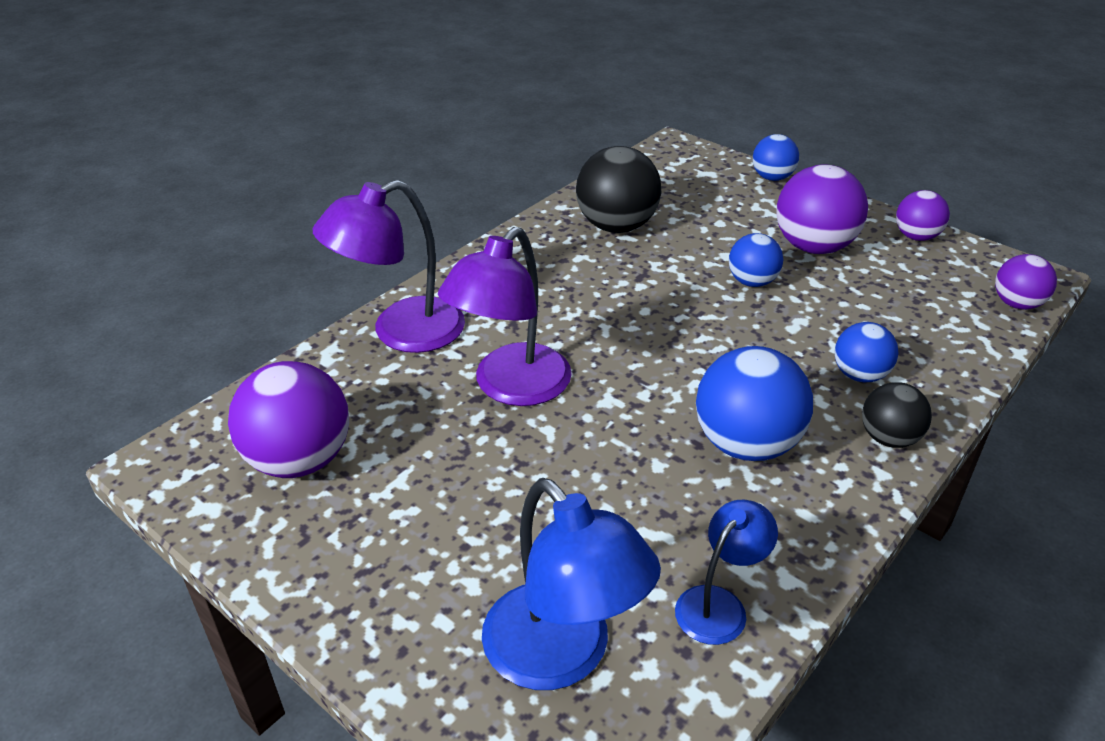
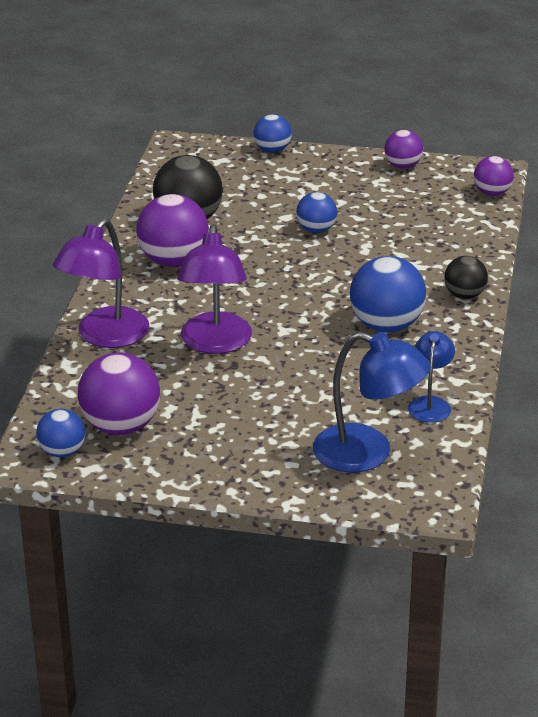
camera: 30 degrees left, 5 degrees down
purple ball [776,164,868,254] -> purple ball moved to [136,194,209,267]
blue ball [835,322,899,382] -> blue ball moved to [36,409,85,457]

